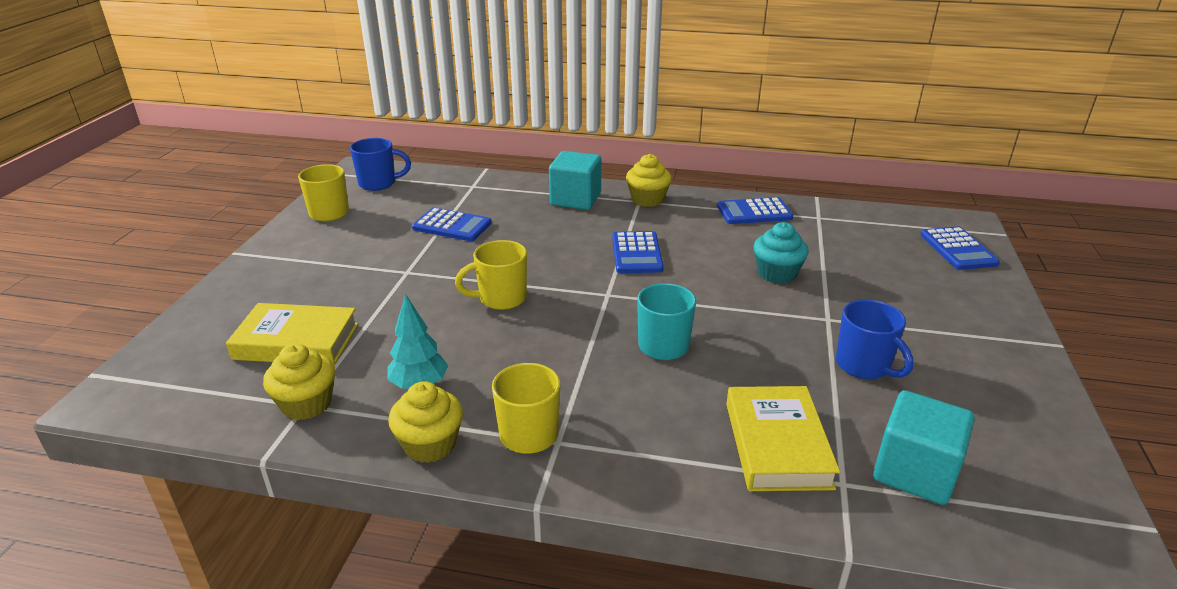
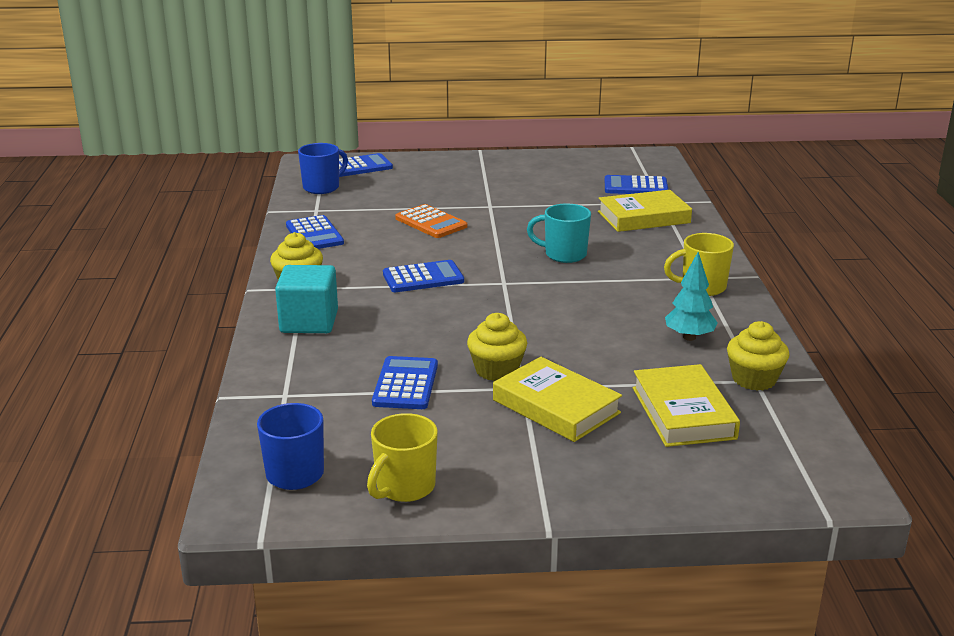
camera: 105 degrees left, 5 degrees down
yellow cupcake [388,381,463,463] -> yellow cupcake moved to [467,313,527,381]
yellow mug [455,240,527,310] -> none
turquoise cupcake [753,222,809,284] -> orange calculator [395,204,467,238]
blue mug [836,300,913,379] -> blue mug moved to [298,143,348,194]
turquoise cube [873,390,975,505] -> blue calculator [605,175,668,194]
none -> yellow book [493,357,622,442]

